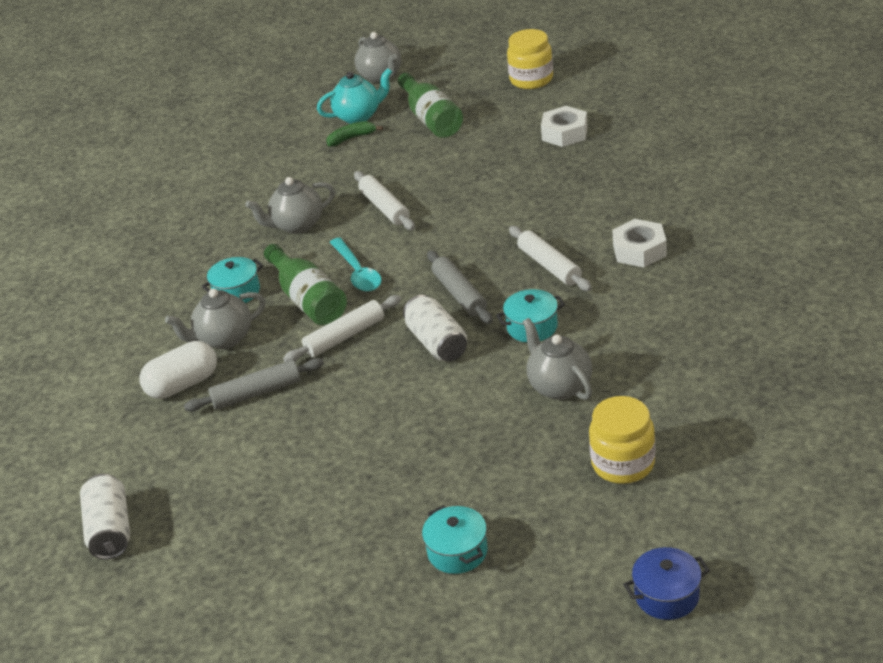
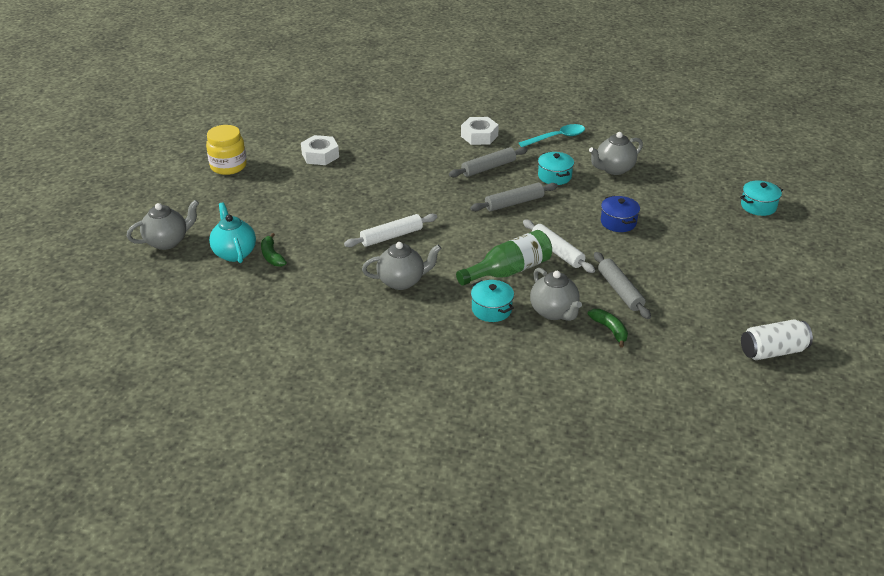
camera: 95 degrees left, 0 degrees up
white capsule [140,341,217,399] -> green banana [588,309,628,348]
grey teapot [245,177,335,234] -> grey teapot turned 75 degrees counterclockwise [362,242,442,290]
turquoise spoon [330,238,382,292] -> turquoise spoon moved to [519,124,585,147]
green bottle [398,73,463,138] -> none
white can [403,295,467,361] -> none
white rolling pin [509,226,592,291] -> grey rolling pin [449,147,528,177]
yellow jar [589,396,656,484] -> none
blue pot [623,547,710,620] -> blue pot moved to [601,195,640,232]

